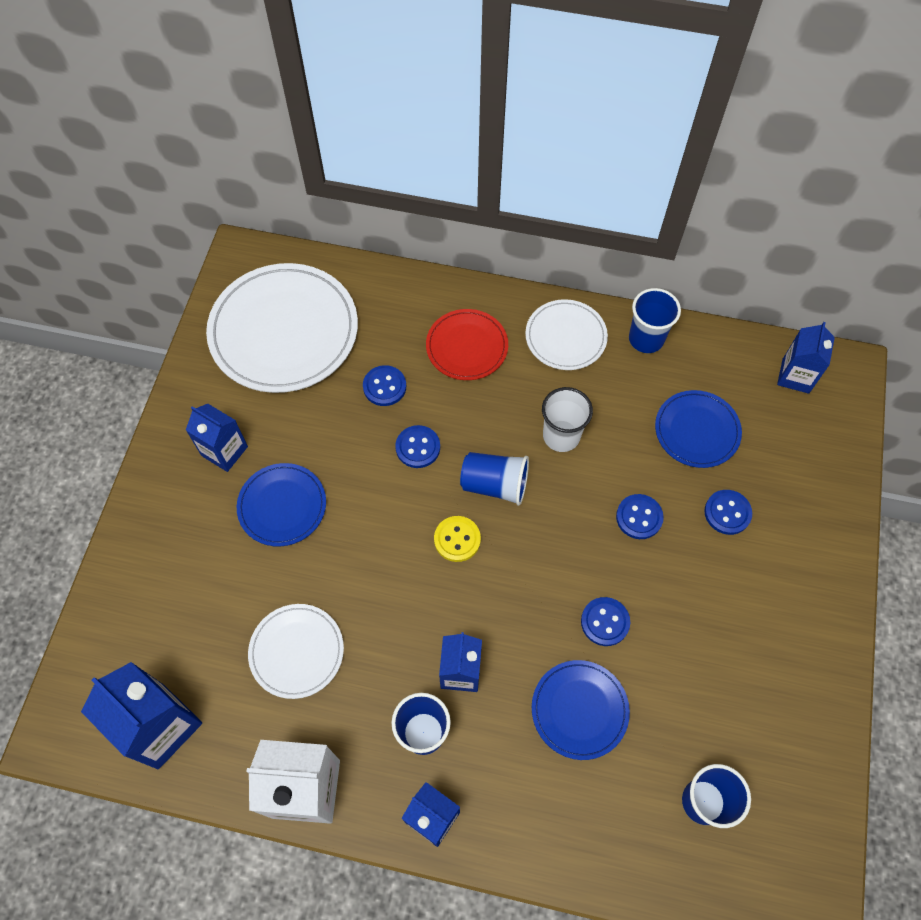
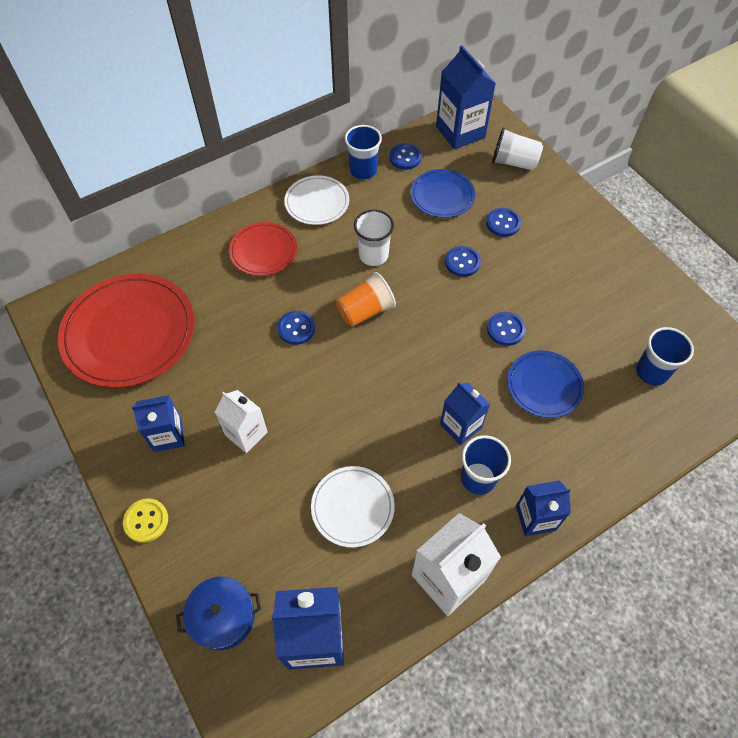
camera: 45 degrees left, 5 degrees down
white plate [206,263,358,393] -> red plate [58,274,195,388]
blue plate [237,463,326,546] -> white carton [215,390,268,453]
blue button [363,365,406,406] -> blue button moved to [389,143,422,170]
yellow button [434,516,481,562] -> yellow button moved to [123,498,168,543]
blue cup [460,452,529,506] -> orange cup [336,272,396,327]
blue carton [777,322,835,394] -> blue carton [436,45,496,149], size x1.56
none -> blue pot [176,577,261,651]
none -> white cup [492,127,543,171]

